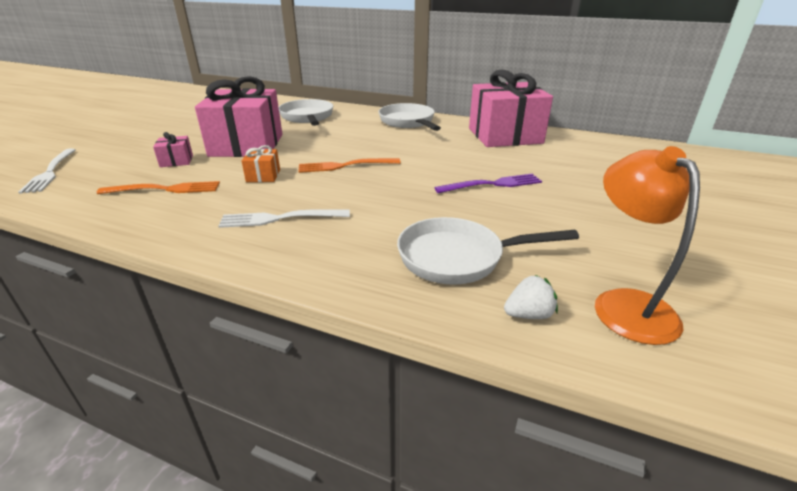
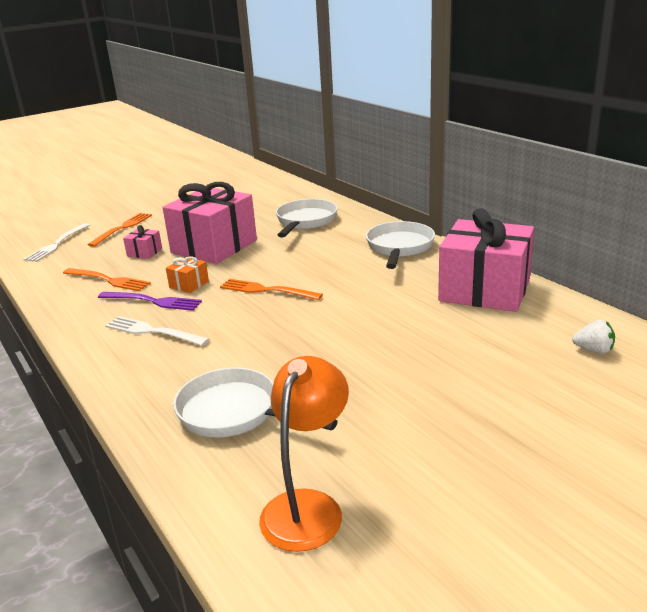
camera: 35 degrees right, 5 degrees down
purple fork [434,174,542,193] -> purple fork moved to [98,292,202,311]
white strawberry [504,275,558,319] -> white strawberry moved to [572,320,615,354]
none -> orange fork [88,213,152,247]

